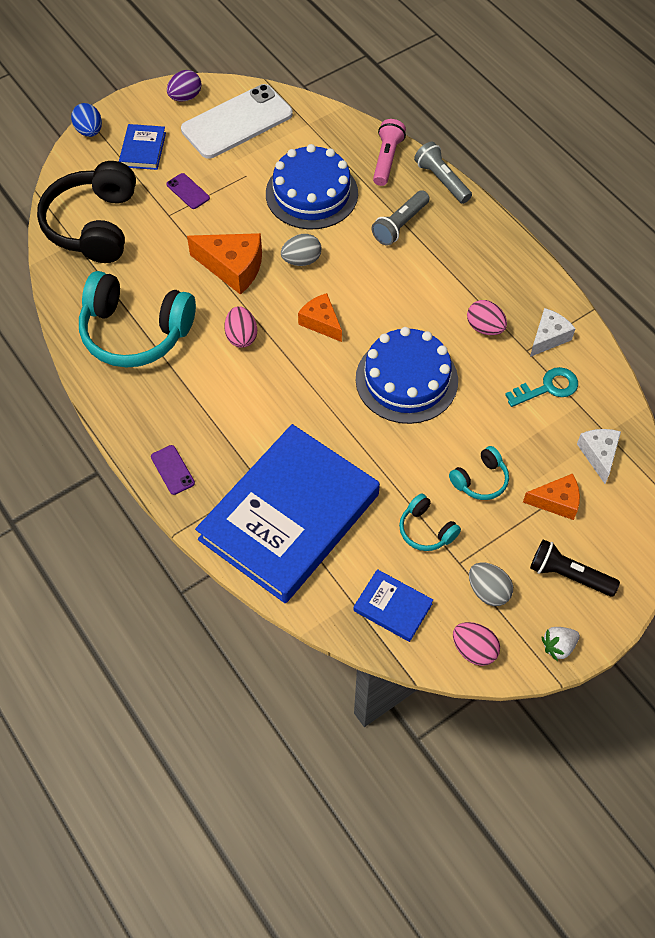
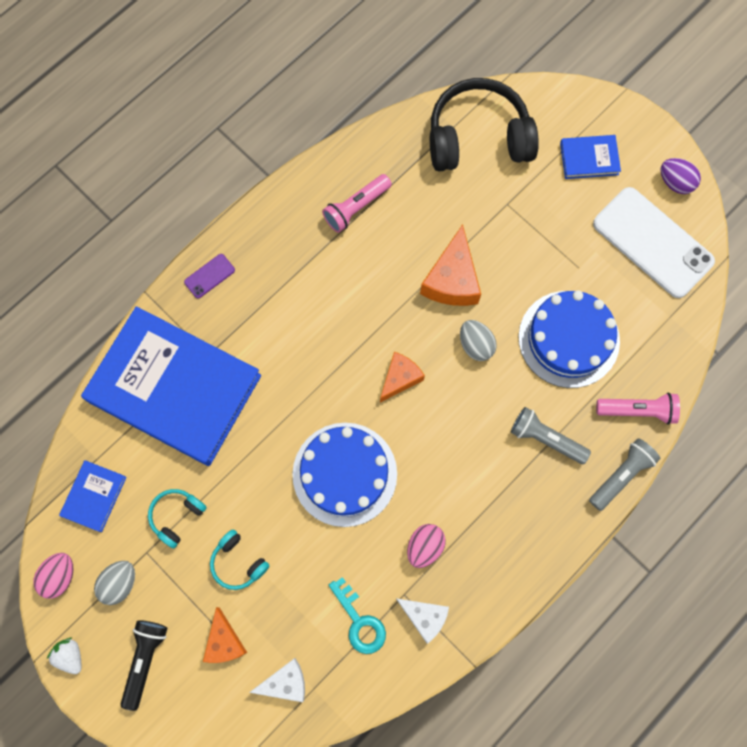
camera: 80 degrees right, 15 degrees up
blue egg [71,103,102,137] -> none
turquoise headphones [79,271,196,368] -> pink flashlight [322,174,392,233]
purple phone [166,173,210,209] -> none
pink egg [224,306,257,348] -> none

